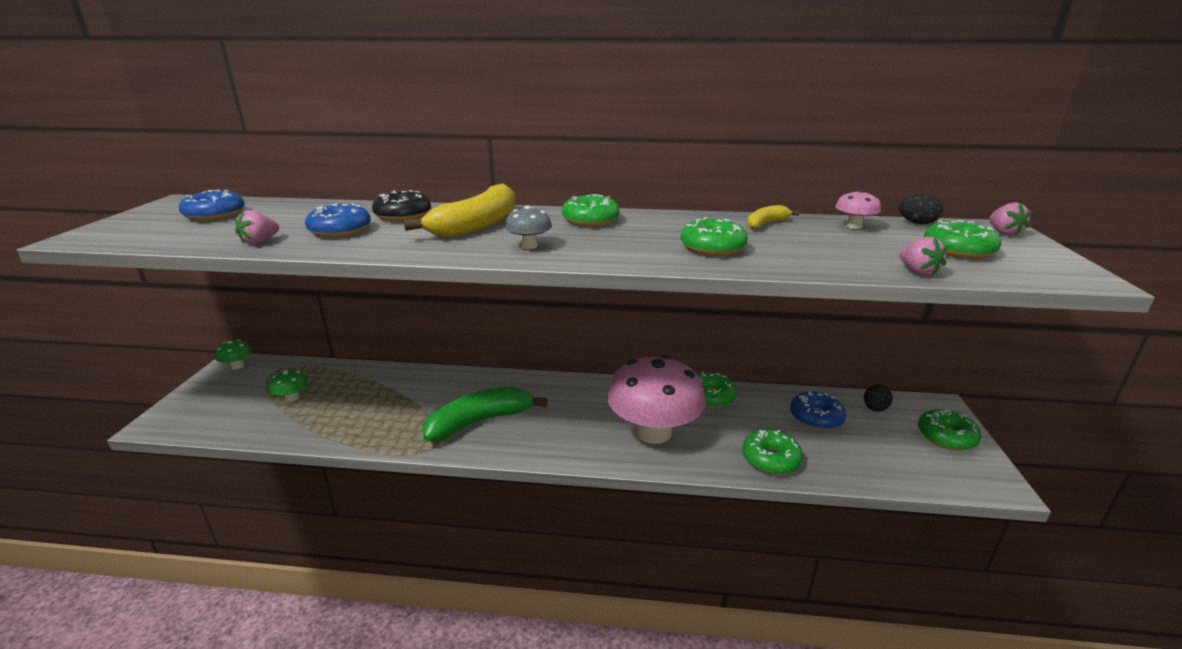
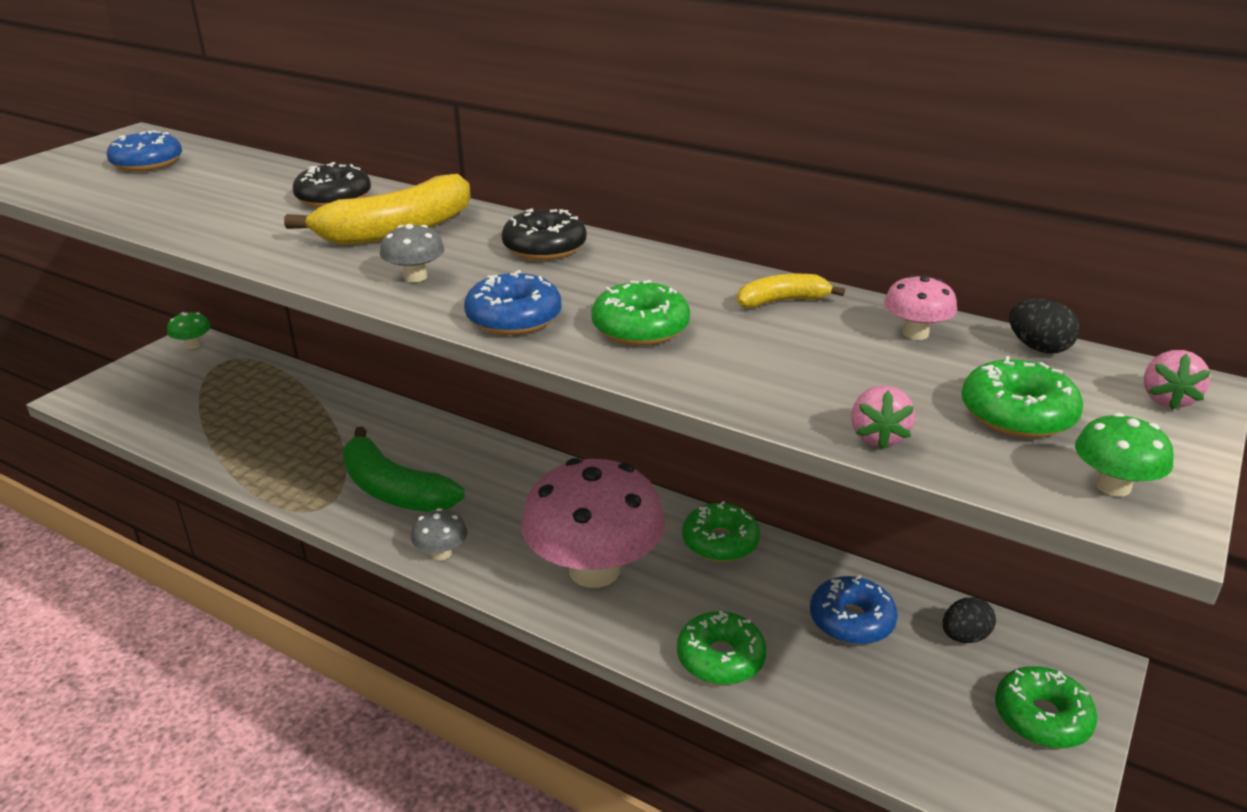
camera: 25 degrees right, 5 degrees up
pink strawberry [235,210,279,244] -> none
green mushroom [269,369,308,402] -> green mushroom moved to [1075,413,1174,497]
blue donut [305,203,371,237] -> blue donut moved to [464,270,562,335]
green banana [423,387,547,441] -> green banana turned 135 degrees counterclockwise [342,427,464,512]
green donut [562,194,620,227] -> black donut [502,208,586,260]
none -> grey mushroom [411,508,467,560]

